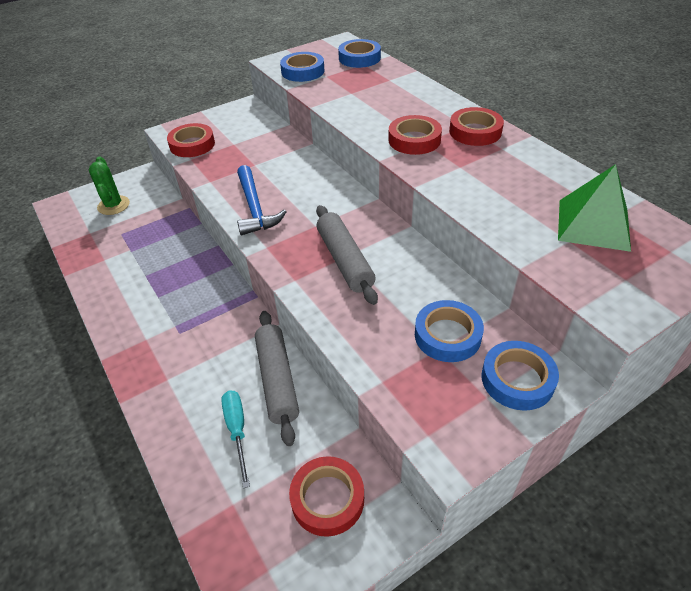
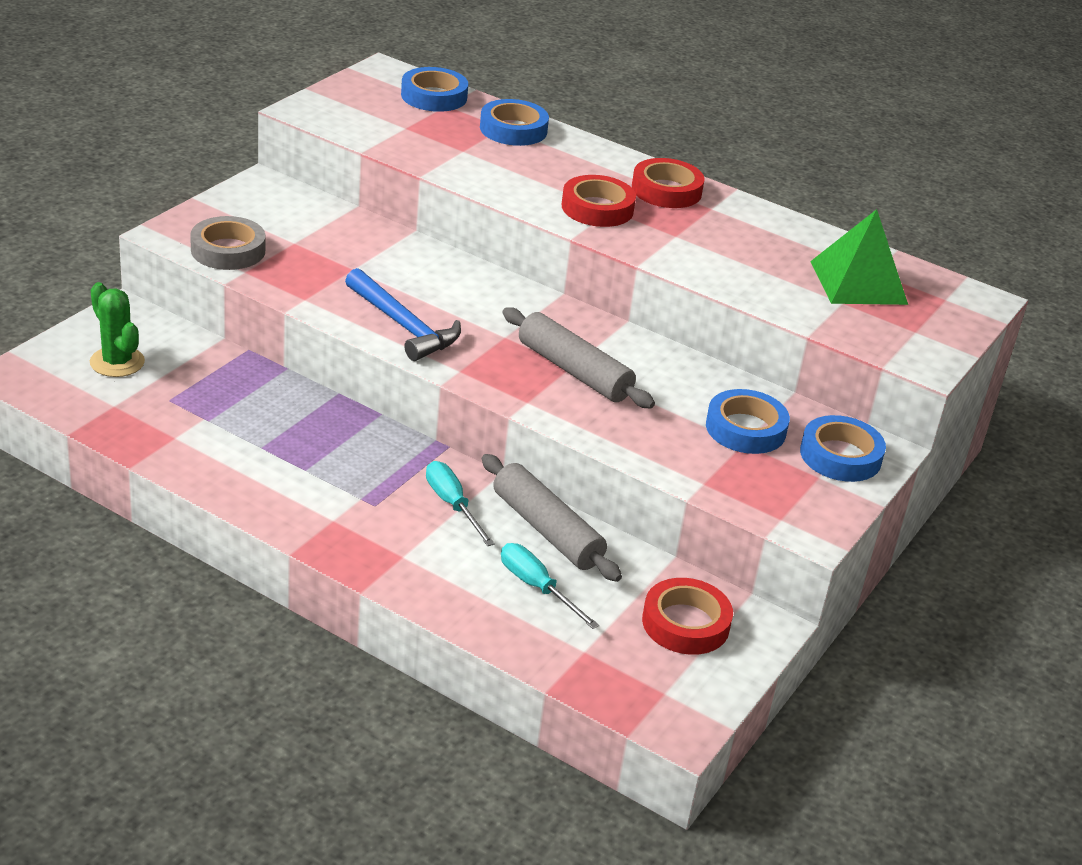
camera: 30 degrees left, 10 degrees down
red tape [167,123,215,157] -> grey tape [190,216,265,270]
blue tape [280,52,325,82] -> blue tape moved to [480,99,549,146]
none -> turquoise screwdriver [426,461,495,546]

